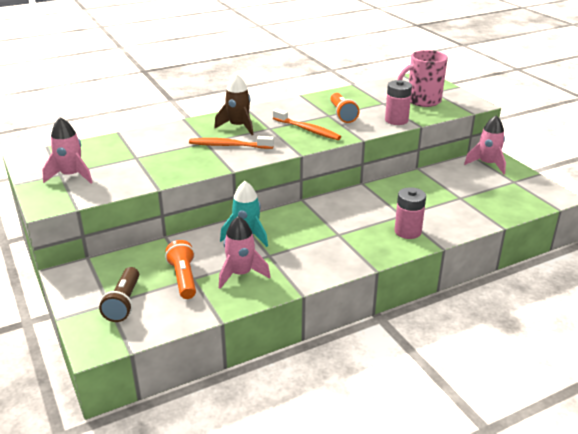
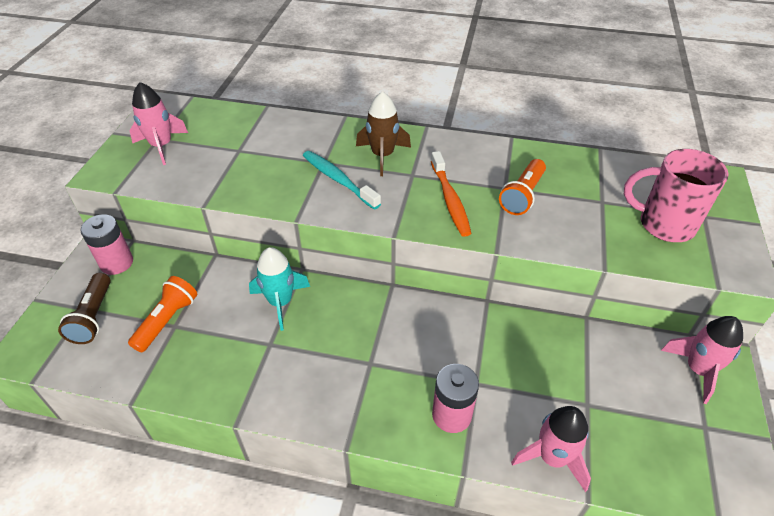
camera: 40 degrees right, 15 degrees up
brown flashlight [99,267,139,322] -> brown flashlight turned 45 degrees counterclockwise [58,273,111,344]
orange toothbrush [189,136,274,149] -> turquoise toothbrush [303,151,381,210]
pink rocket [219,216,270,289] -> pink rocket moved to [511,406,591,492]
pink battery [385,80,412,125] -> pink battery moved to [80,214,133,275]

